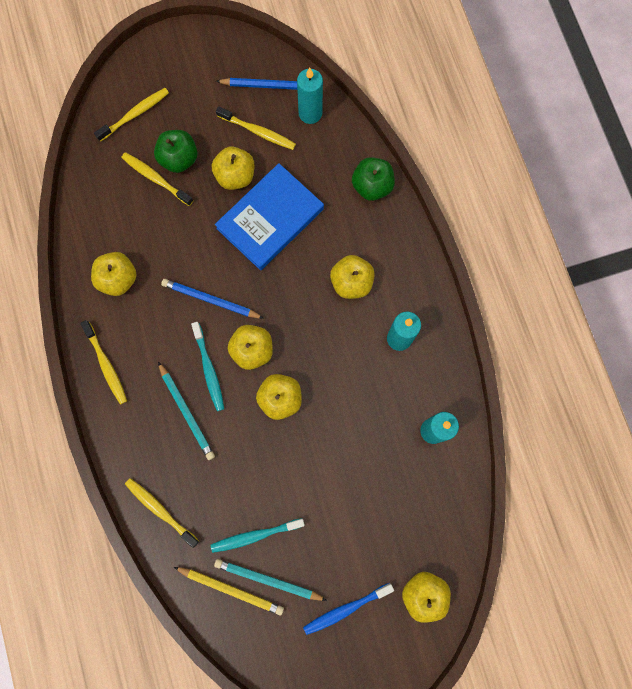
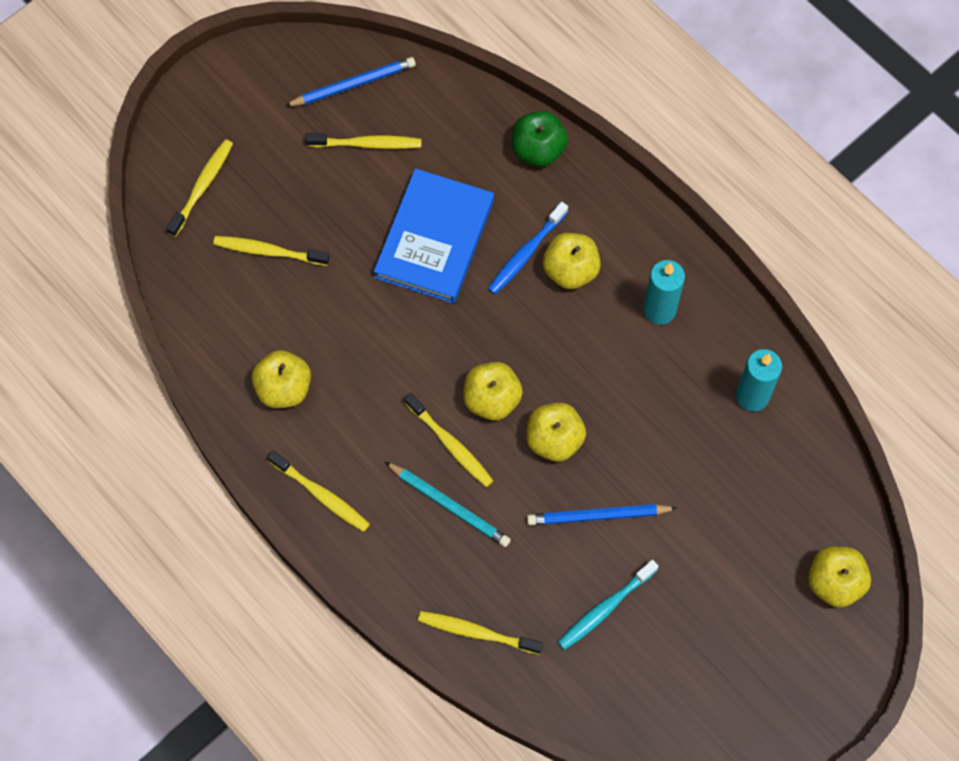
camera: 25 degrees left, 10 degrees down
green apple [154,130,198,173] -> none
blue pencil [161,279,264,319] -> blue pencil moved to [527,504,677,525]
yellow pencil [174,567,284,616] -> none
turquoise toothbrush [191,322,224,411] -> yellow toothbrush [404,393,494,487]
yellow apple [212,147,254,190] -> none
turquoise pencil [214,559,327,601] -> none
turquoise candle [297,68,323,124] -> none
blue toothbrush [303,583,394,635] -> blue toothbrush moved to [488,202,568,294]

